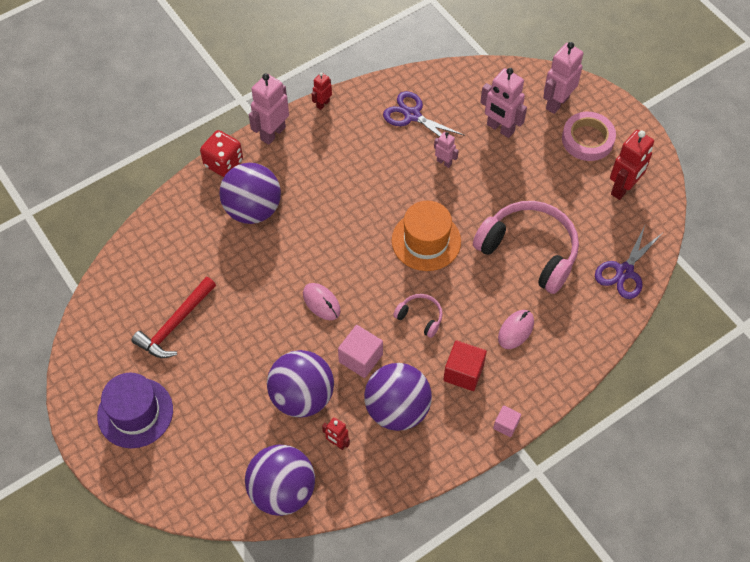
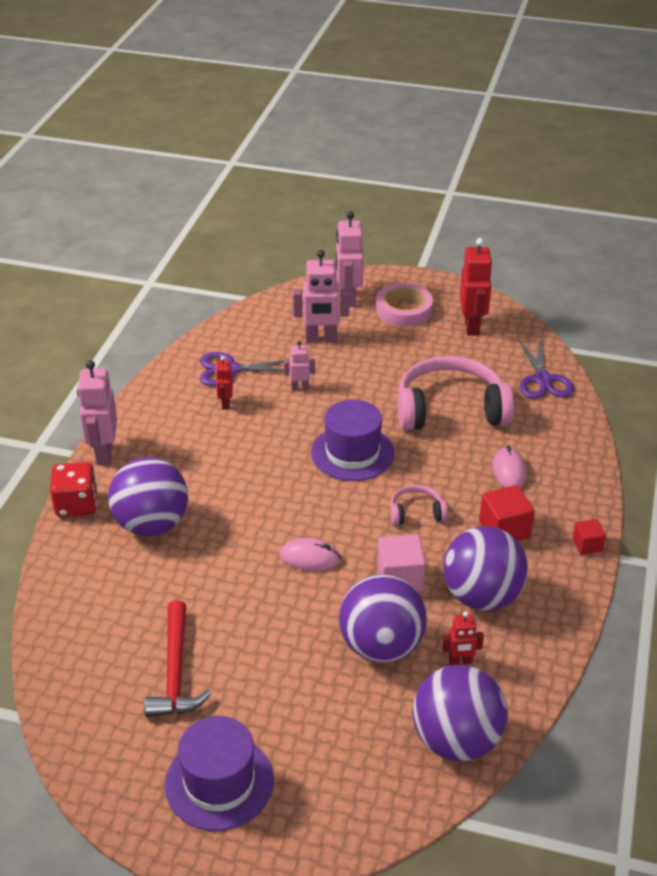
camera: 40 degrees left, 20 degrees down
red robot [311,72,332,110] -> red robot moved to [215,356,233,409]
orange hat [392,200,461,271] -> purple hat [311,399,395,481]
pink cube [493,405,521,437] -> red cube [573,519,606,555]

